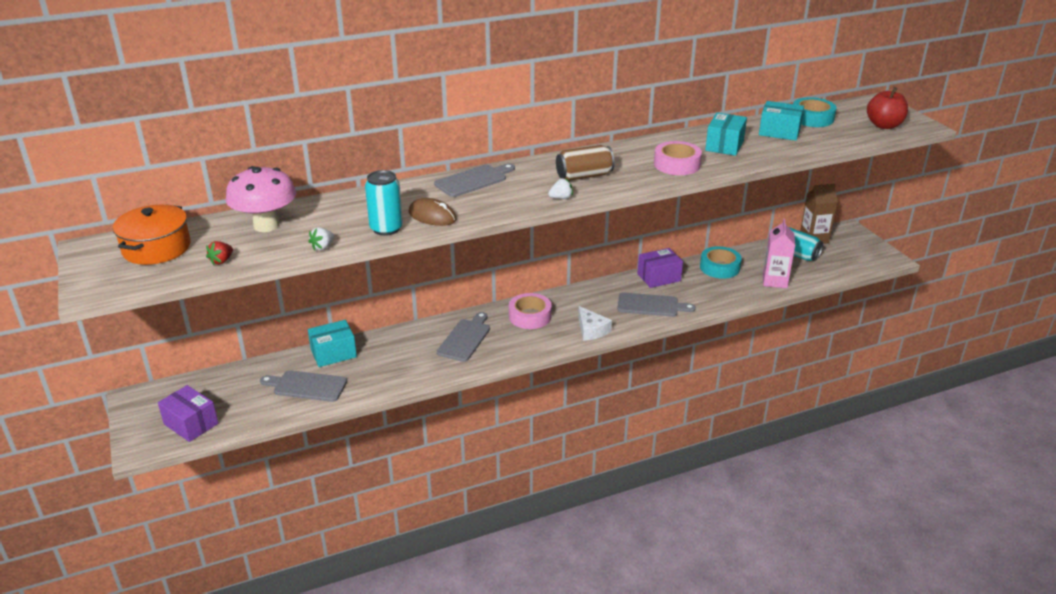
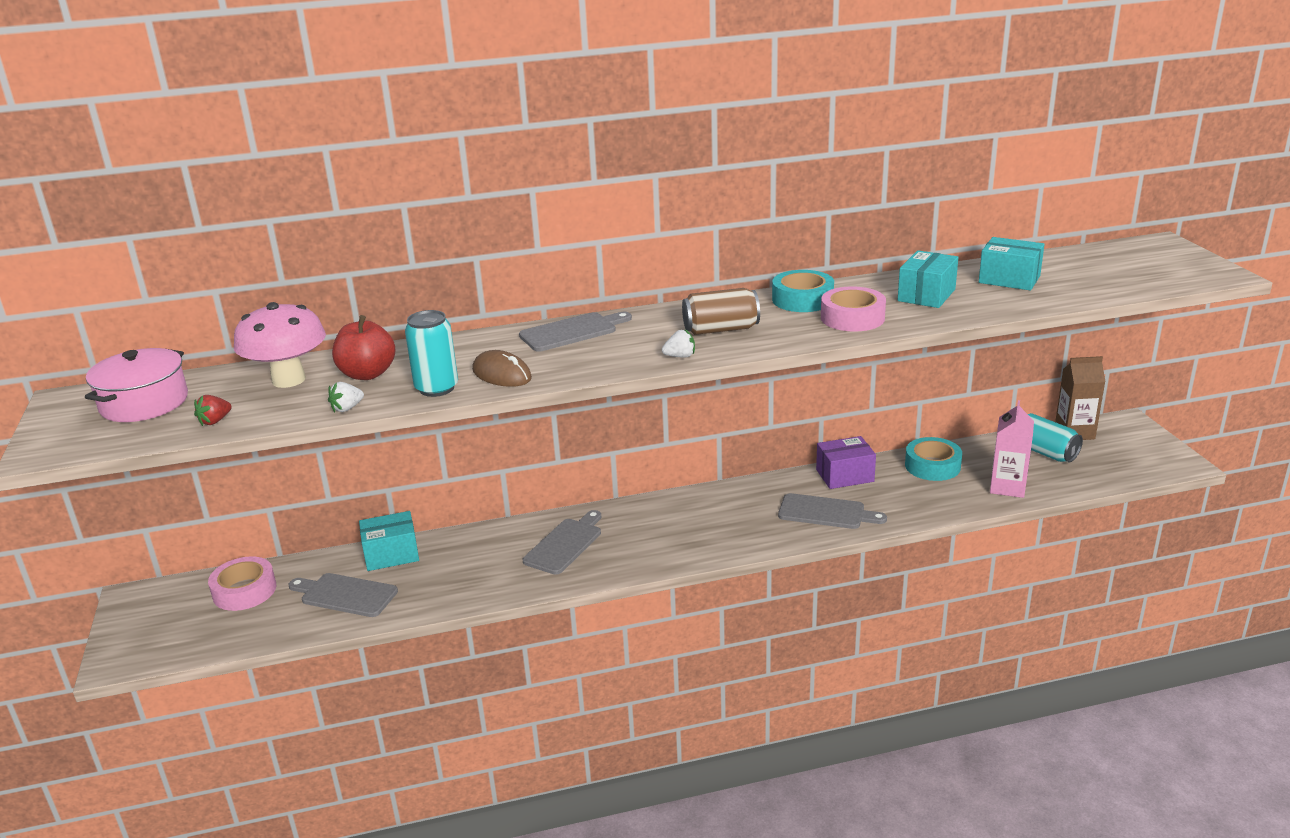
camera: 10 degrees right, 5 degrees down
orange pot [113,205,191,265] -> pink pot [85,348,188,422]
purple box [158,385,218,442] -> none
pink tape [509,293,552,329] -> pink tape moved to [208,556,276,611]
white cheese [578,306,612,341] -> none
turquoise tape [793,97,837,127] -> turquoise tape moved to [772,270,834,312]
red apple [867,87,908,129] -> red apple moved to [332,315,396,380]

